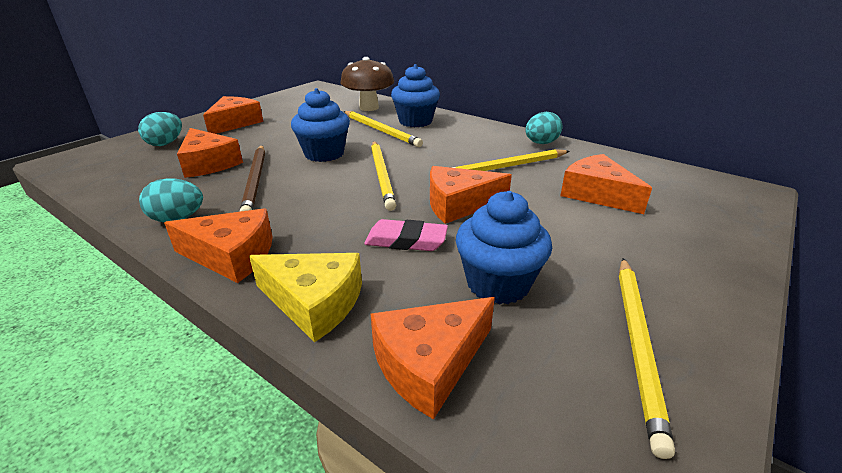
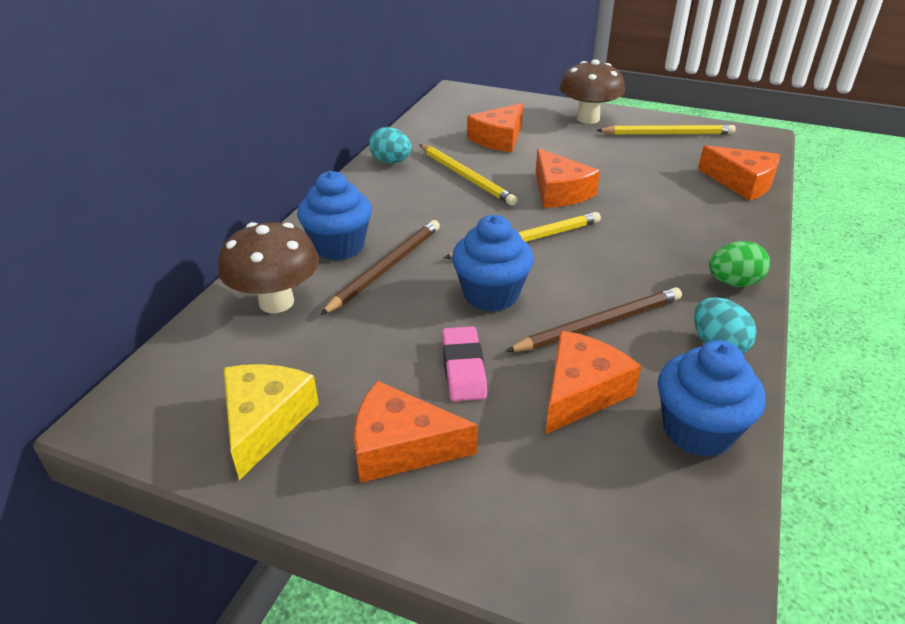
camera: 105 degrees left, 5 degrees up
turquoise egg [138,112,182,146] -> none
orange cheese [164,208,273,283] -> green egg [709,241,770,287]
yellow cheese [249,253,362,343] -> yellow cheese moved to [224,364,319,480]
yellow pencil [344,111,423,147] -> brown pencil [320,220,440,315]
pink eraser [364,219,448,251] -> pink eraser moved to [442,326,487,401]
blue cupcake [456,191,552,304] -> blue cupcake moved to [658,340,765,457]
none -> brown mushroom [559,59,625,124]

